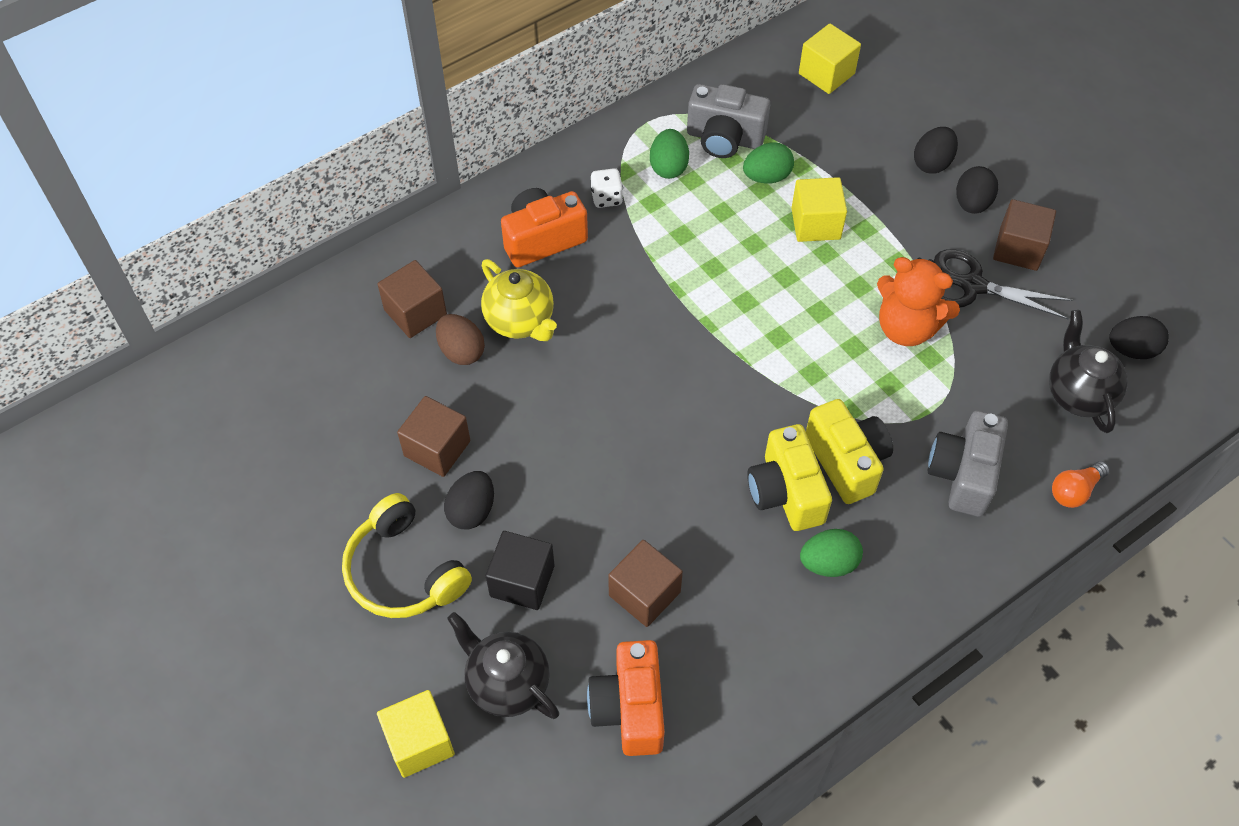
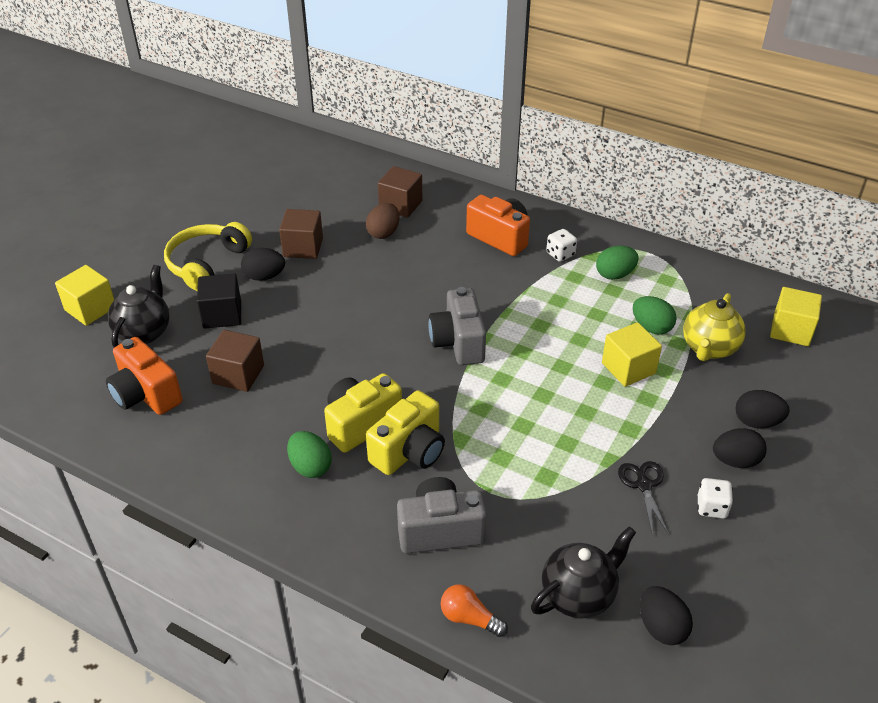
camera: 65 degrees right, 15 degrees down
yellow teapot [481,259,557,341] -> yellow teapot moved to [683,293,746,361]
orange camera [587,640,665,756] -> orange camera turned 105 degrees counterclockwise [106,337,183,415]
grey camera [687,84,770,158] -> grey camera moved to [428,287,486,365]
orange teddy bear [877,257,960,346] -> none
black scissors [934,249,1072,320] -> black scissors [618,461,669,535], size x0.65
brown cube [993,199,1056,271] -> white dice [697,478,733,519]

